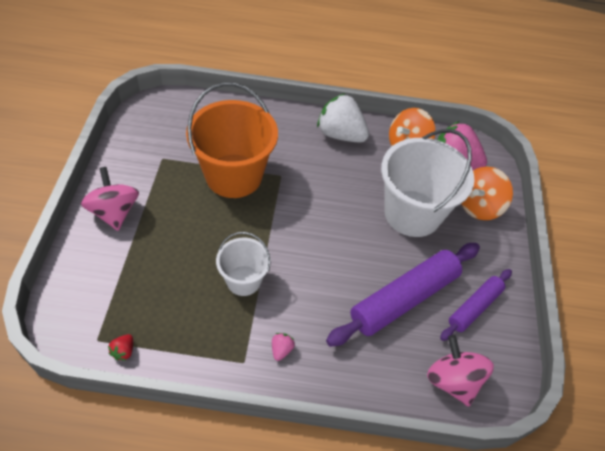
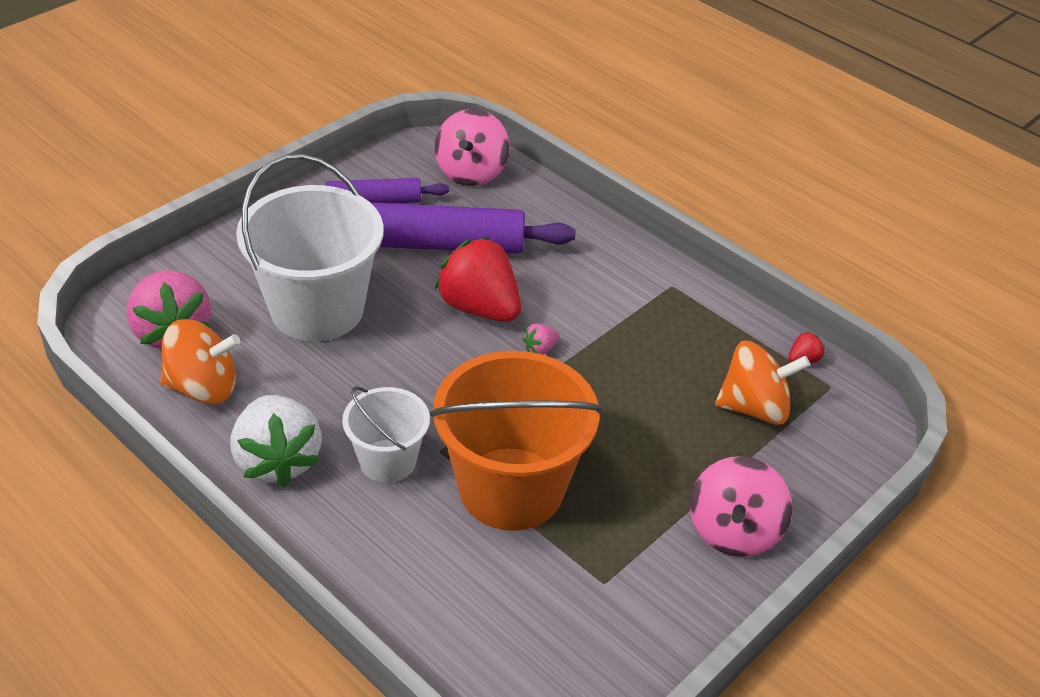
camera: 140 degrees left, 10 degrees down
white bucket [216,232,271,296] -> white bucket moved to [342,386,430,483]
pink strawberry [272,333,295,361] -> pink strawberry moved to [523,323,559,355]
orange spinning top [461,167,513,220] -> orange spinning top moved to [715,341,810,425]
none -> red strawberry [435,237,521,322]

